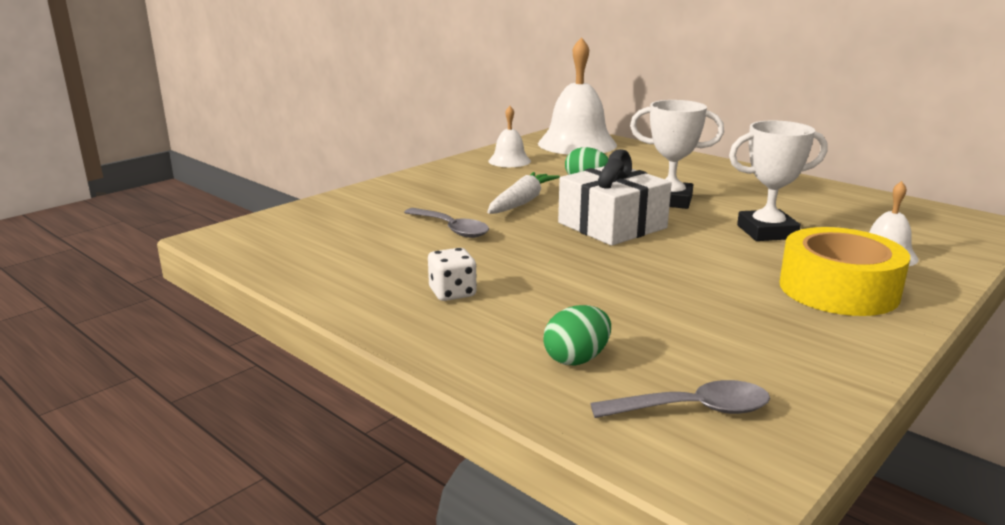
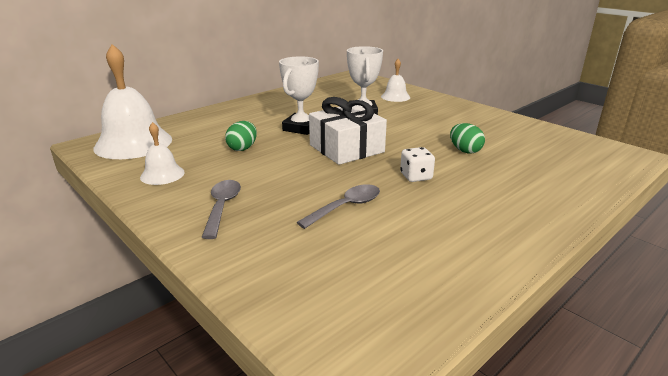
camera: 85 degrees left, 5 degrees up
white dice [428,248,477,301] -> white dice moved to [400,147,435,182]
white carrot [487,172,560,214] -> none
green egg [543,305,611,366] -> green egg moved to [450,123,485,154]
grey spoon [590,380,770,418] -> grey spoon moved to [202,180,241,239]
yellow tape [779,227,910,316] -> none

